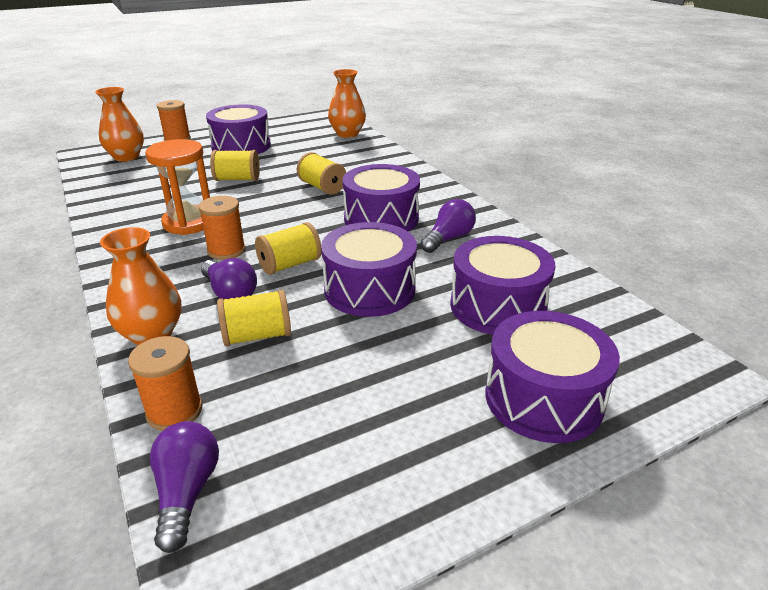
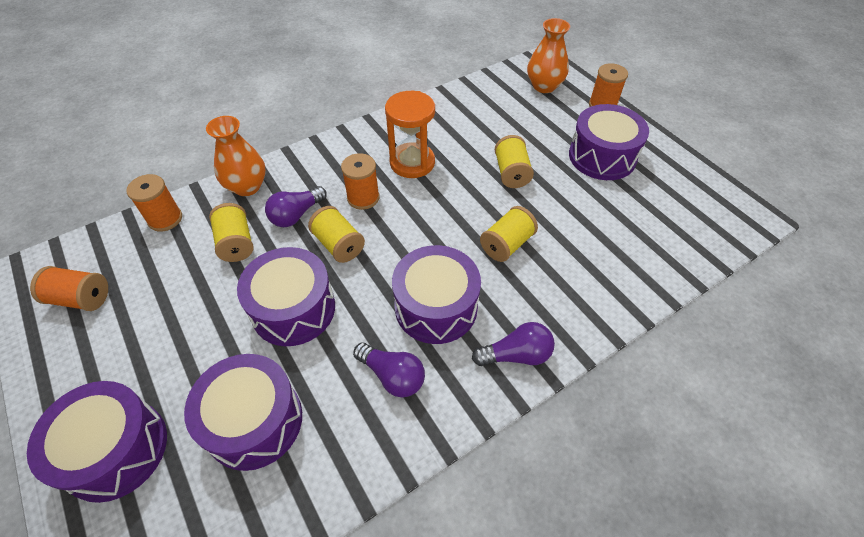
camera: 85 degrees right, 20 degrees up
purple light bulb [150,421,219,553] -> purple light bulb moved to [472,322,555,366]
orange vase [328,69,366,138] -> none
none -> orange spool [30,266,108,311]

